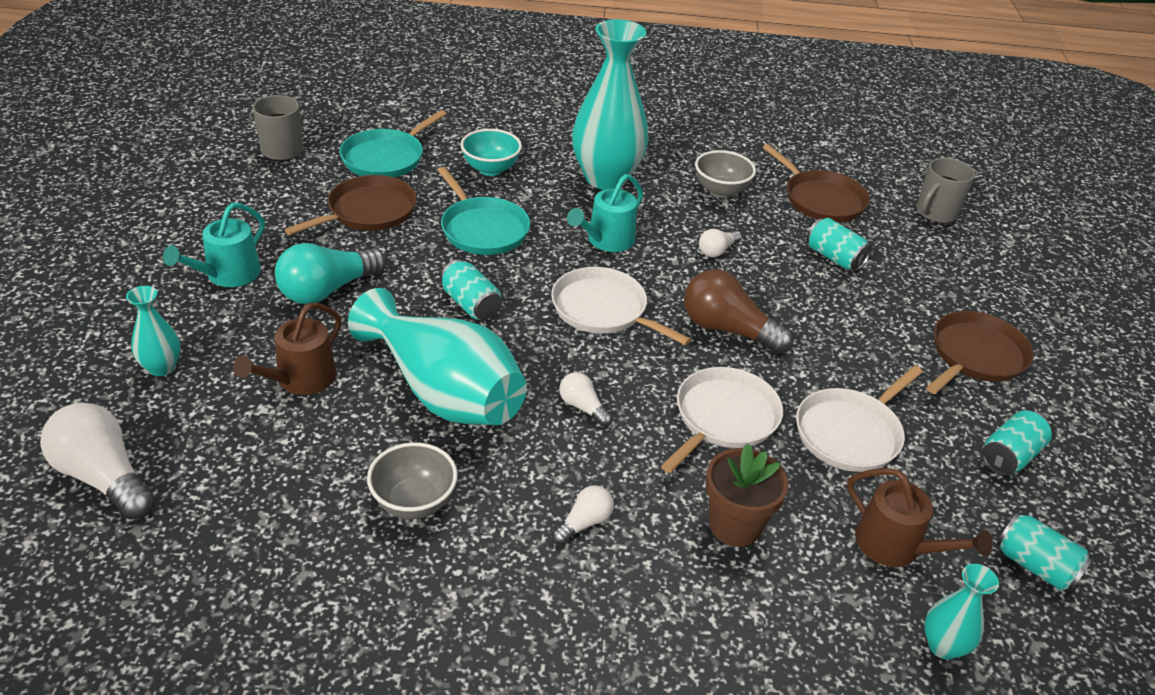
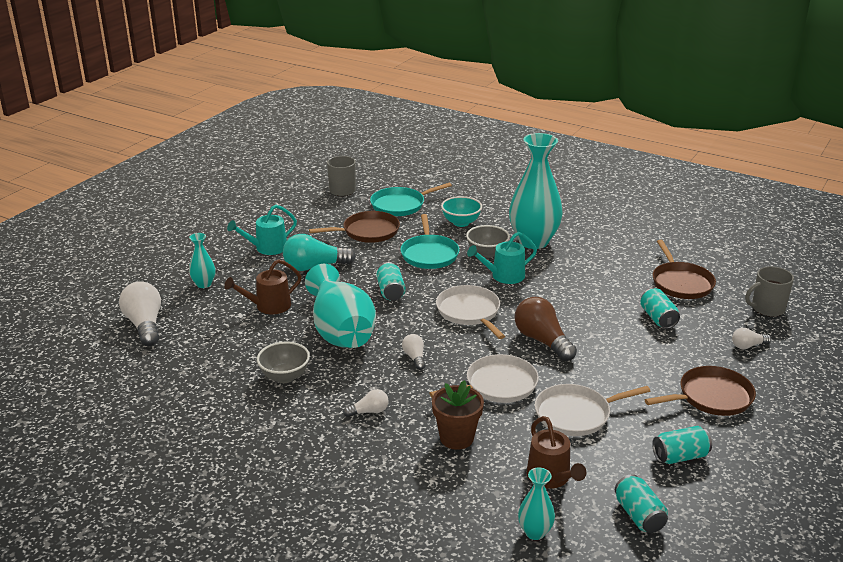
camera: 30 degrees right, 10 degrees down
grey bowl [695,150,756,198] -> grey bowl moved to [466,225,510,258]
white light bulb [699,229,742,258] -> white light bulb moved to [732,328,771,349]

